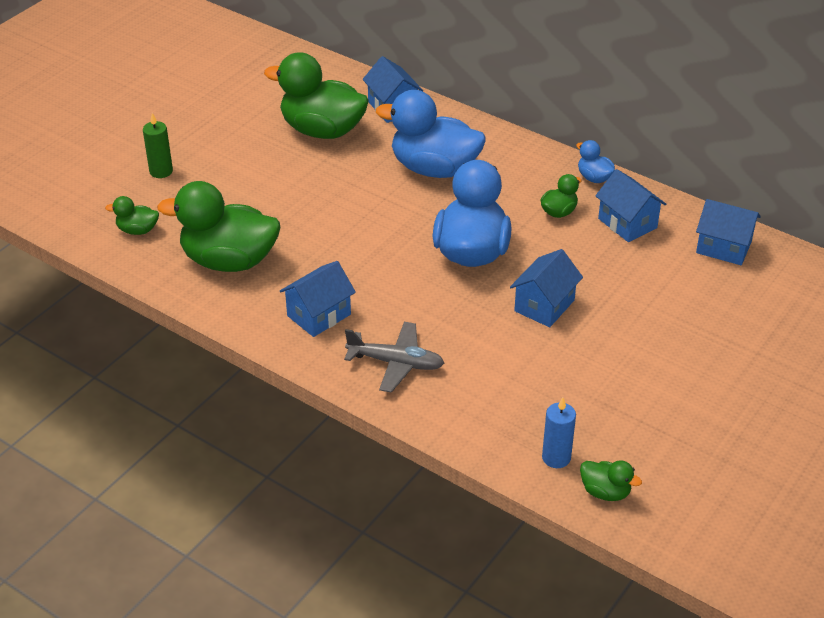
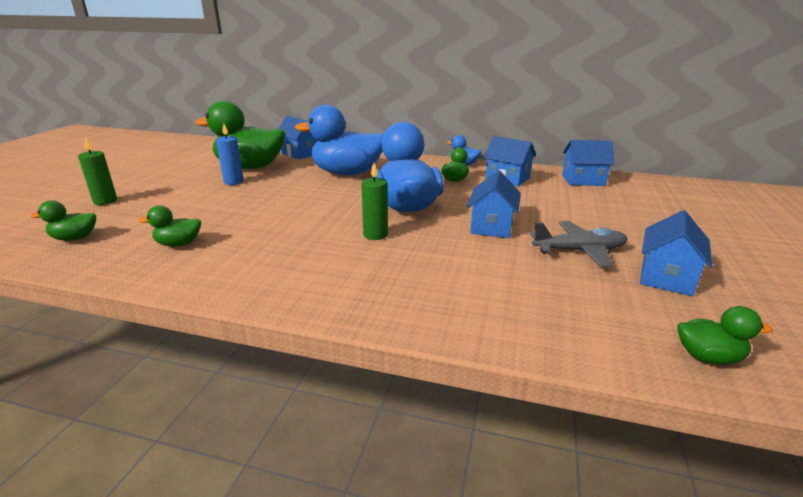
camera: 20 degrees left, 15 degrees down
green duck [157,181,281,272] -> green duck [139,205,201,247], size x0.45
blue house [280,261,356,337] -> blue house moved to [640,210,713,296]
grey plane [344,322,444,393] -> grey plane moved to [530,221,627,267]
blue candle [542,397,576,468] -> blue candle moved to [216,124,244,185]
none -> green candle [361,163,388,240]

